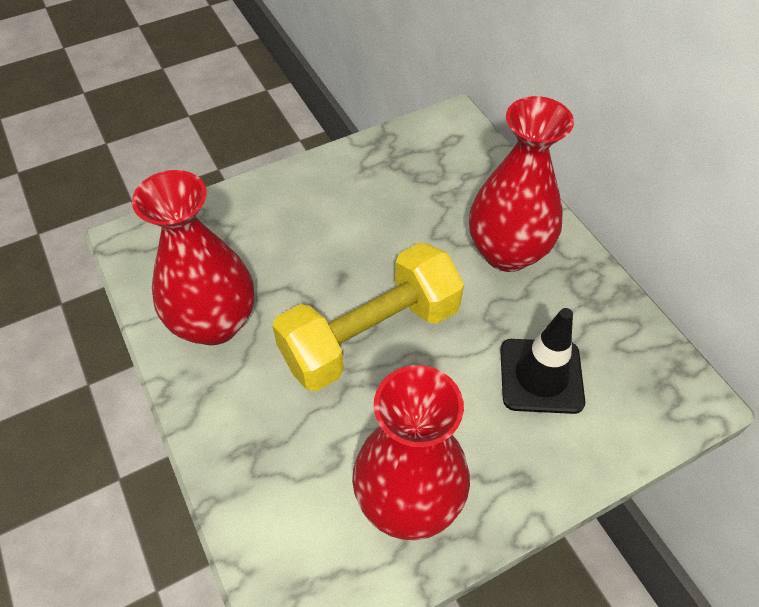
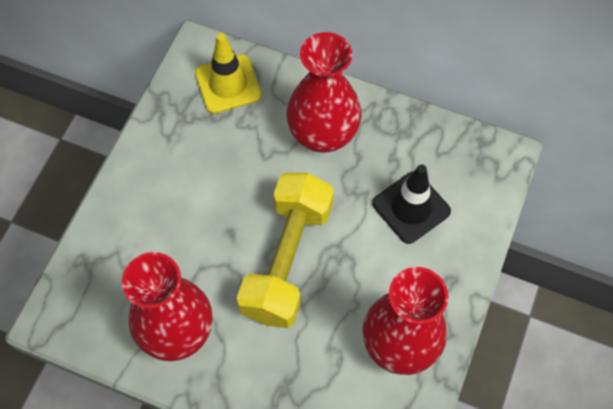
camera: 40 degrees left, 10 degrees up
none -> yellow traffic cone [195,33,262,114]

